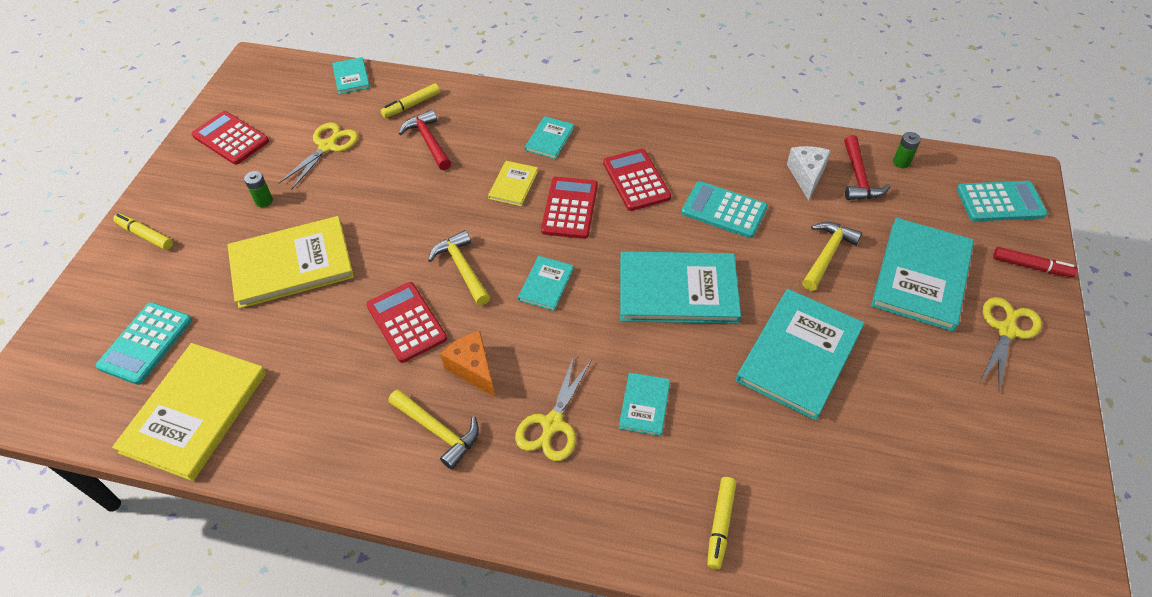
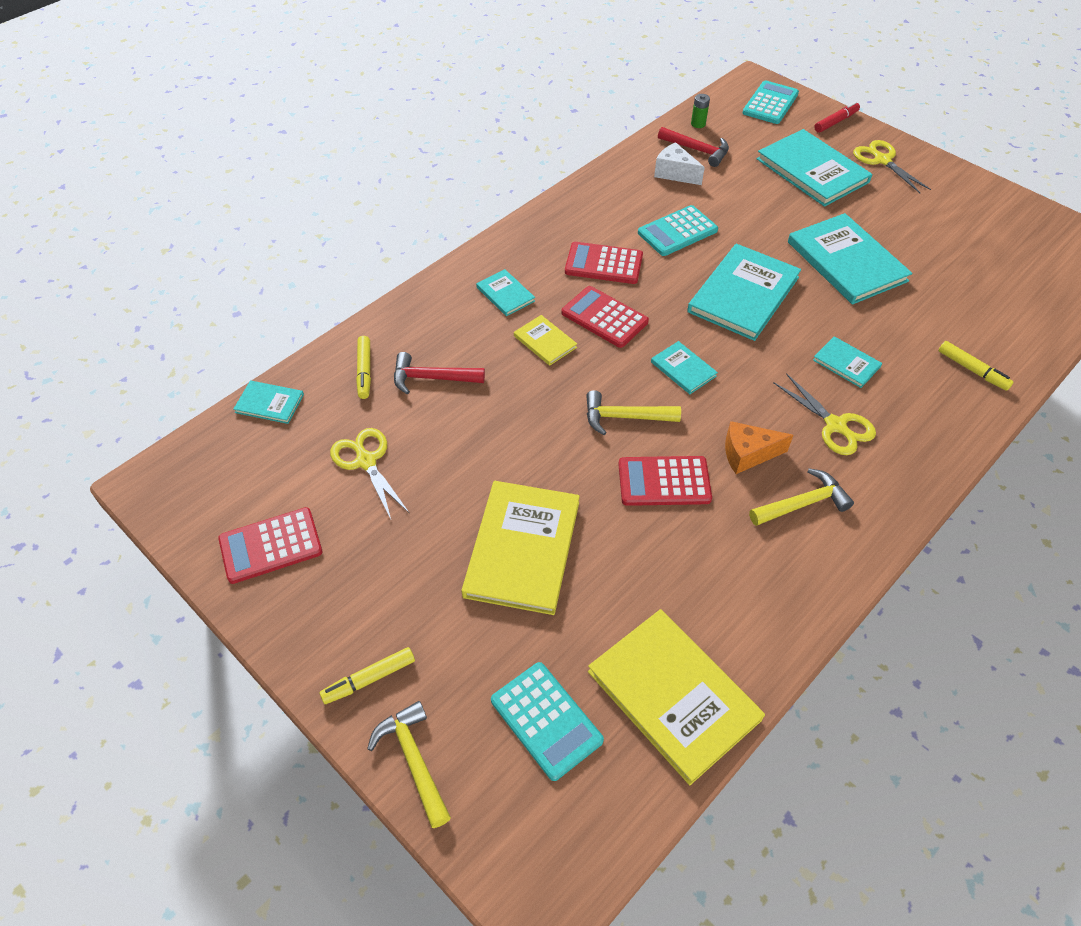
camera: 60 degrees left, 0 degrees up
green battery [244,171,273,207] -> none
yellow hammer [802,222,862,291] -> yellow hammer moved to [367,701,451,828]

